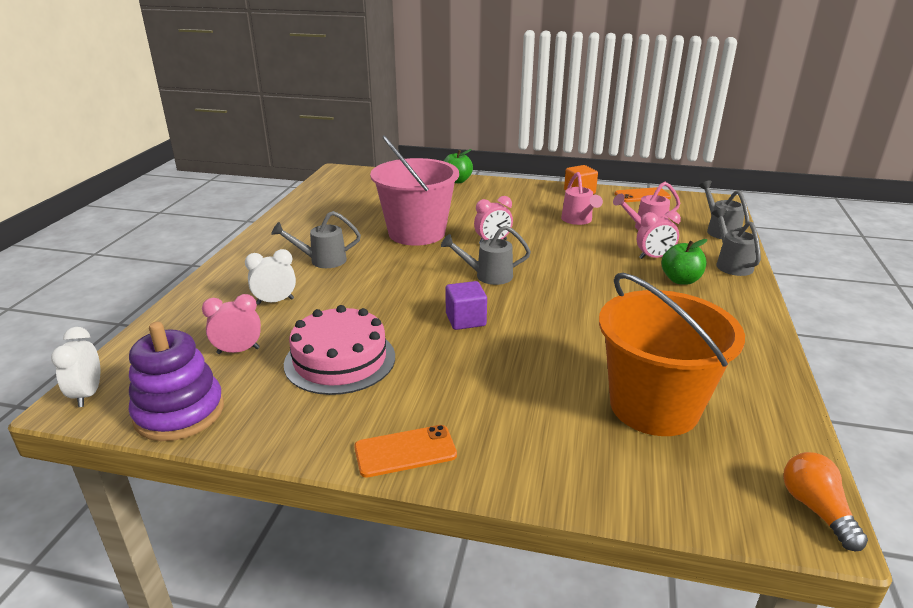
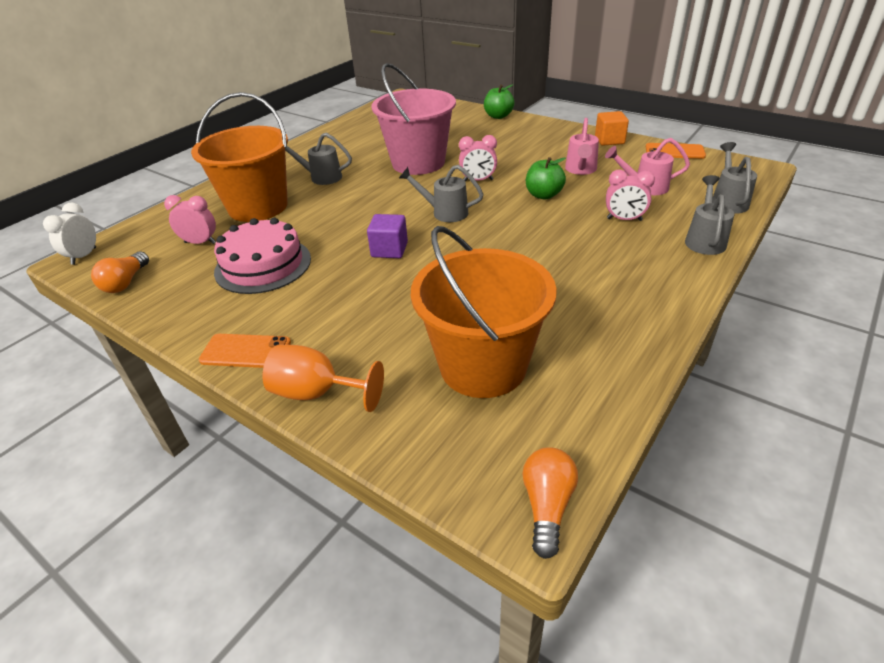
camera: 25 degrees right, 10 degrees up
purple stacking toy [129,322,224,441] -> orange light bulb [91,252,149,293]
white clock [245,249,296,305] -> orange bucket [191,92,288,222]
green apple [661,239,707,285] -> green apple moved to [526,157,566,199]
none -> orange goblet [263,345,384,412]

